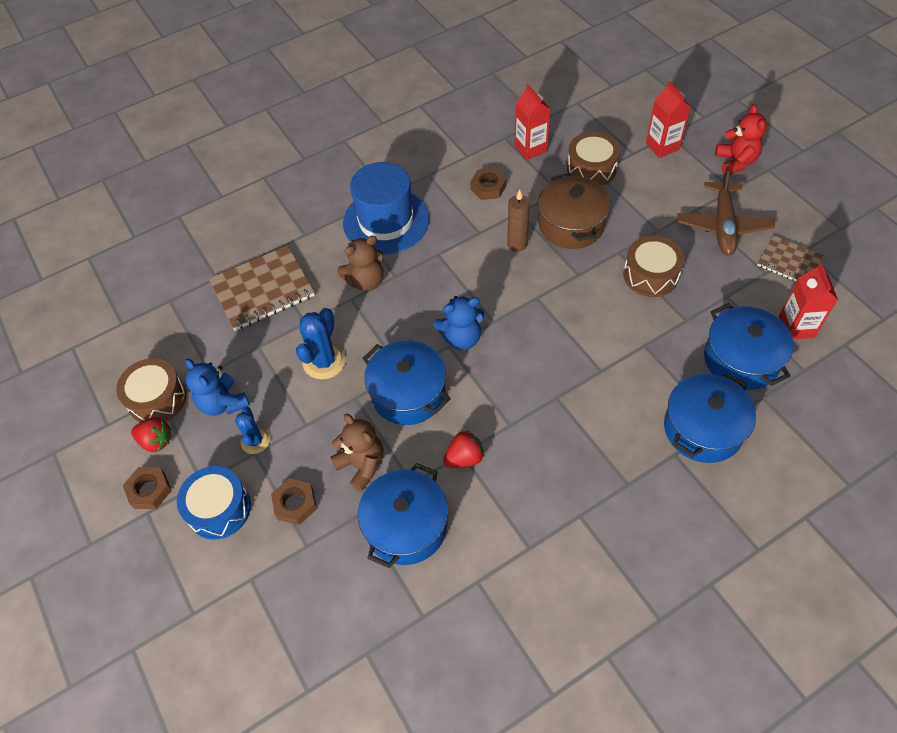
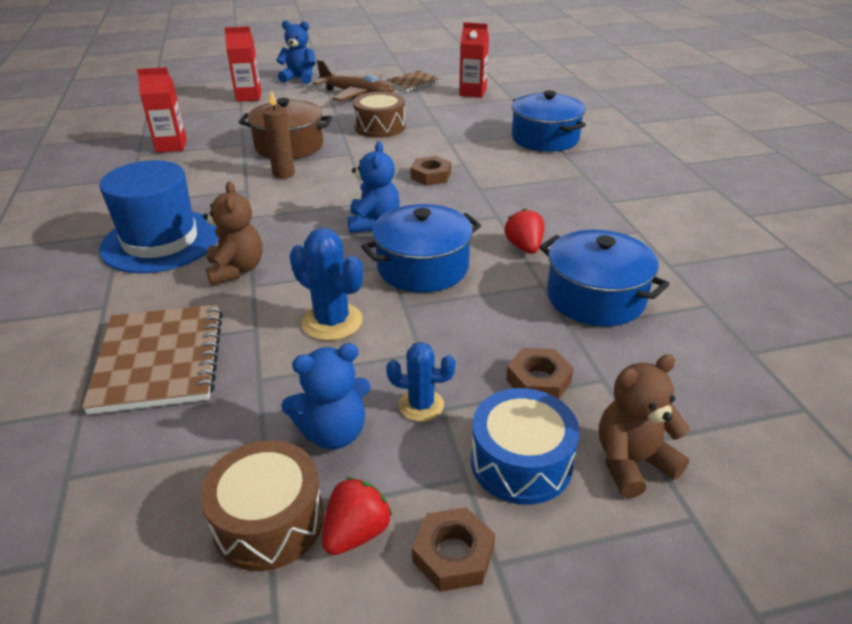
camera: 75 degrees left, 20 degrees down
brown teddy bear [330,414,383,492] -> brown teddy bear moved to [599,354,690,498]
brown nut [470,168,507,200] -> brown nut moved to [410,156,451,186]
brown drum [567,132,620,186] -> none
blue pot [704,303,793,390] -> none
red teddy bear [715,104,767,175] -> blue teddy bear [276,20,316,84]

